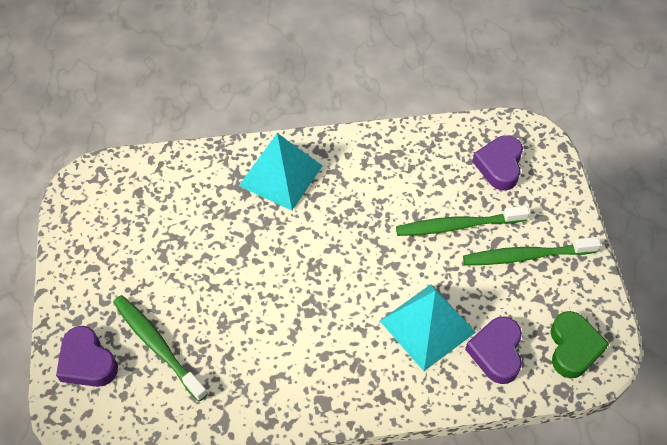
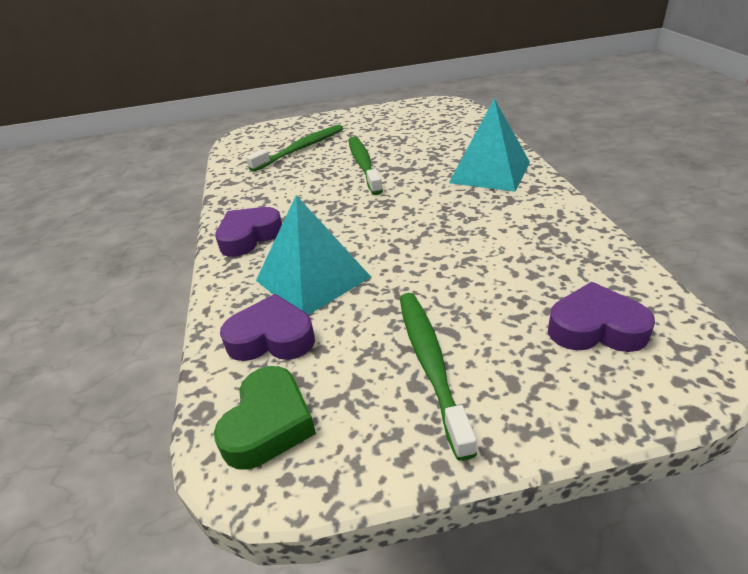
camera: 90 degrees right, 20 degrees down
purple heart [56,326,118,387] -> purple heart moved to [215,207,282,257]
green toothbrush [396,205,530,236] -> green toothbrush moved to [349,136,383,195]
green heart [550,311,609,379] -> green heart turned 75 degrees counterclockwise [214,366,316,470]

